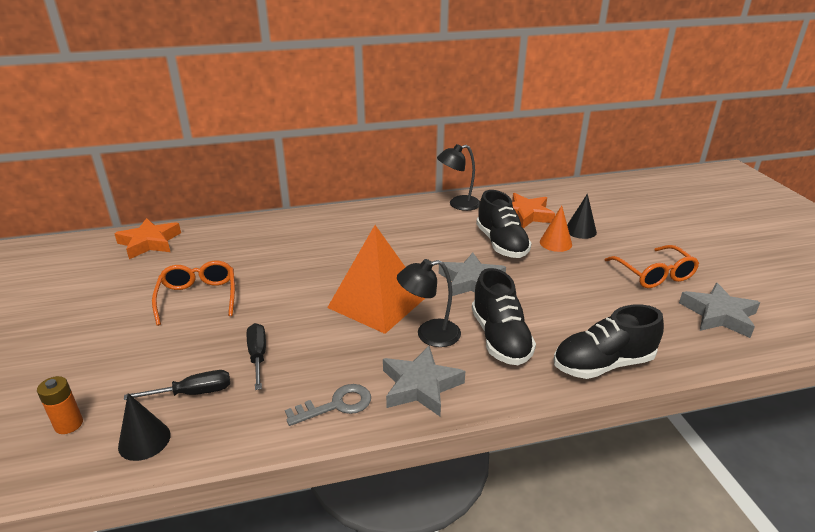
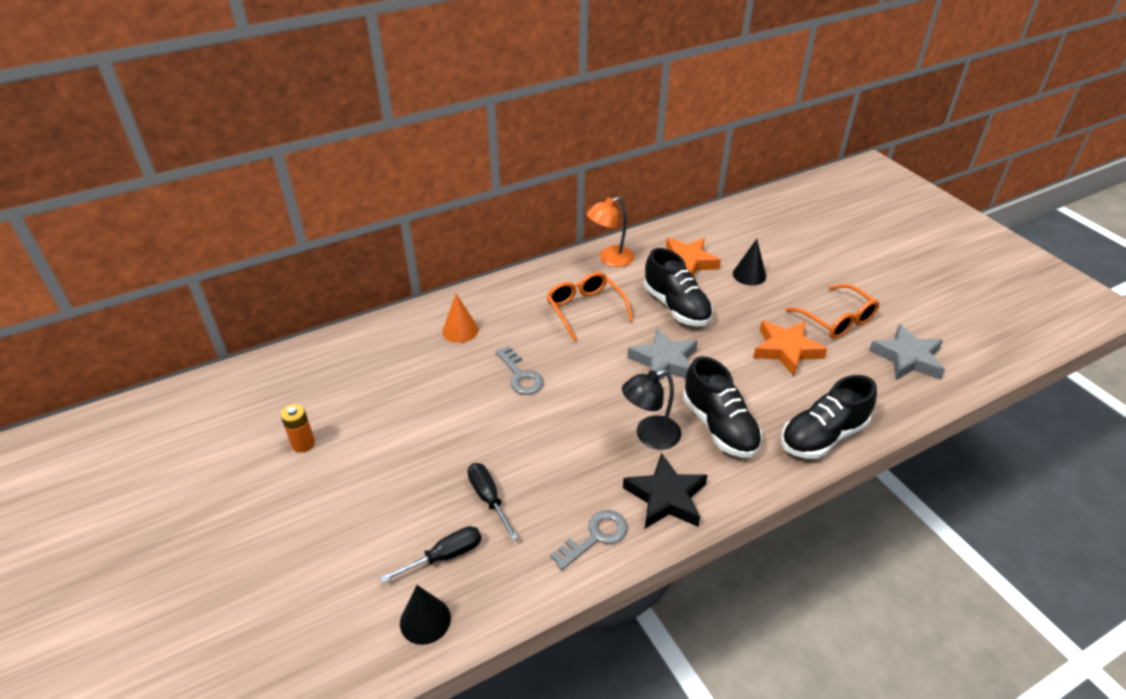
camera: 15 degrees left, 10 degrees up
orange battery [37,376,83,434] -> orange battery moved to [281,404,315,453]
orange star [114,218,181,259] -> orange star moved to [753,321,827,376]
orange glasses [152,261,235,326] -> orange glasses moved to [546,272,633,342]
orange pyramid [327,225,425,334] -> none
grey star [383,346,465,416] -> black star [623,453,708,529]
black lamp [437,144,480,211] -> orange lamp [586,197,634,267]
orange cone [540,206,572,252] -> orange cone moved to [442,294,478,343]
none -> grey key [496,346,544,395]

